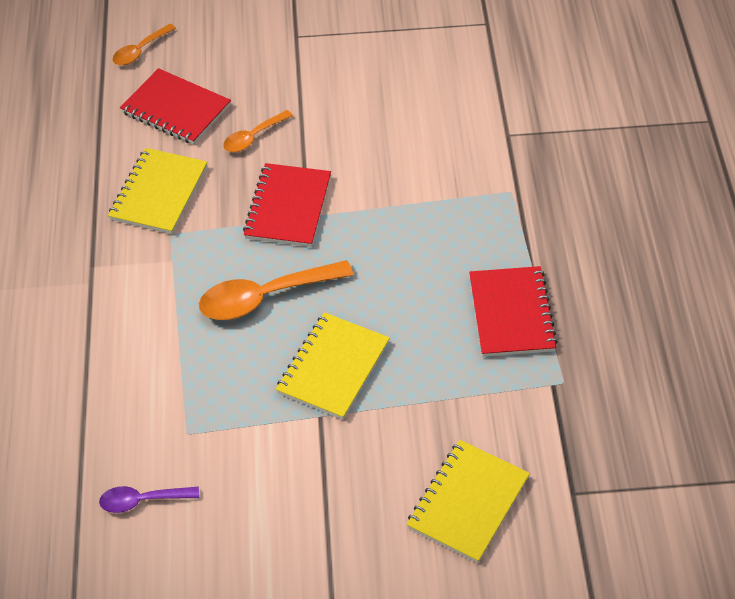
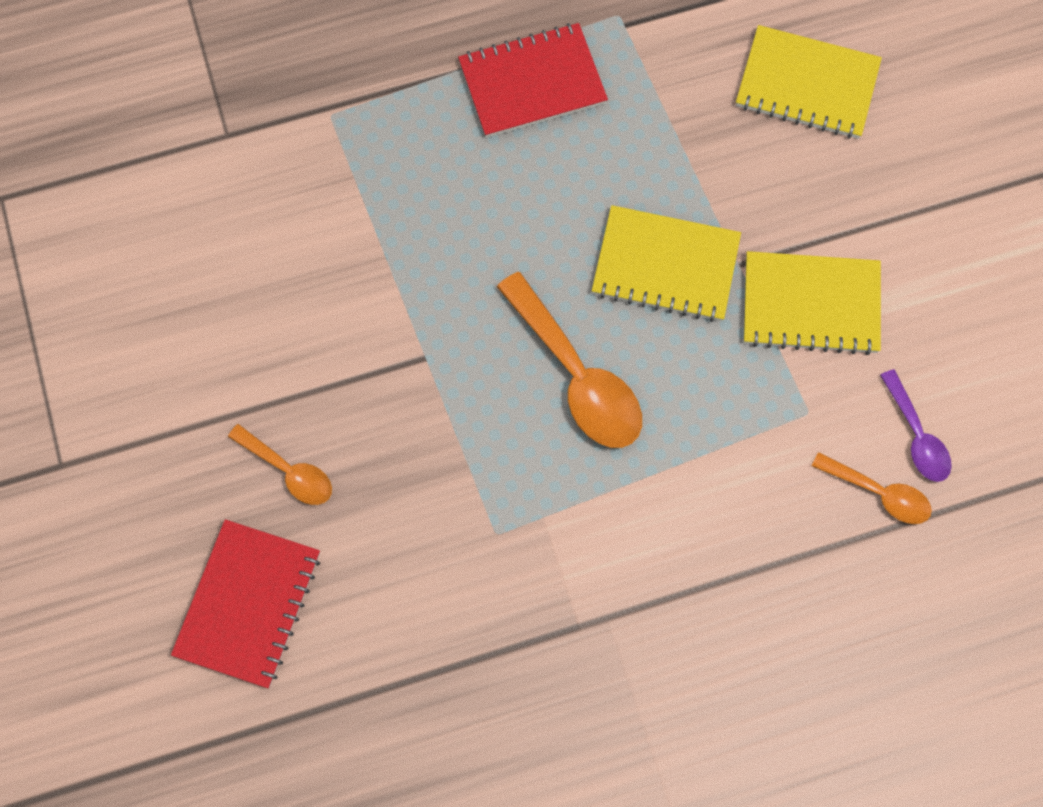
camera: 105 degrees left, 20 degrees up
yellow notebook [108,148,207,234] -> yellow notebook moved to [744,251,881,355]
orange spoon [113,24,176,65] -> orange spoon moved to [812,452,932,524]
red notebook [243,163,331,247] -> none

